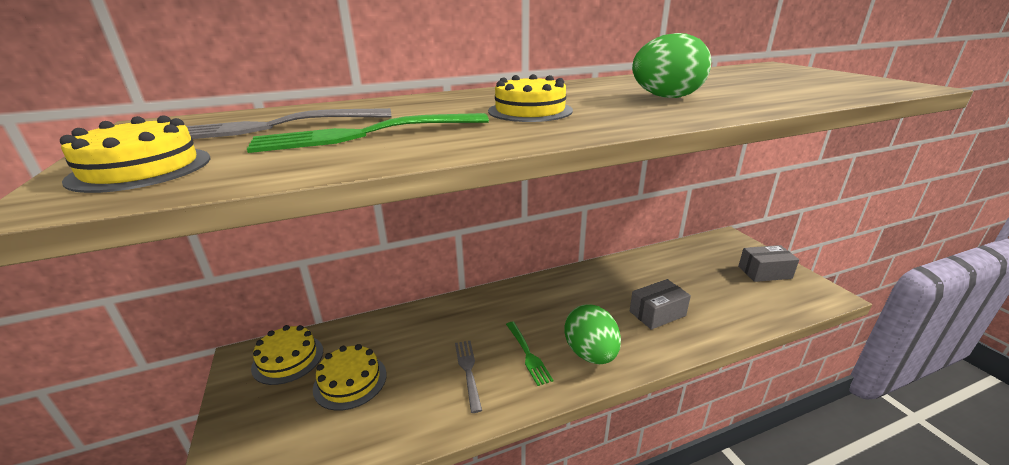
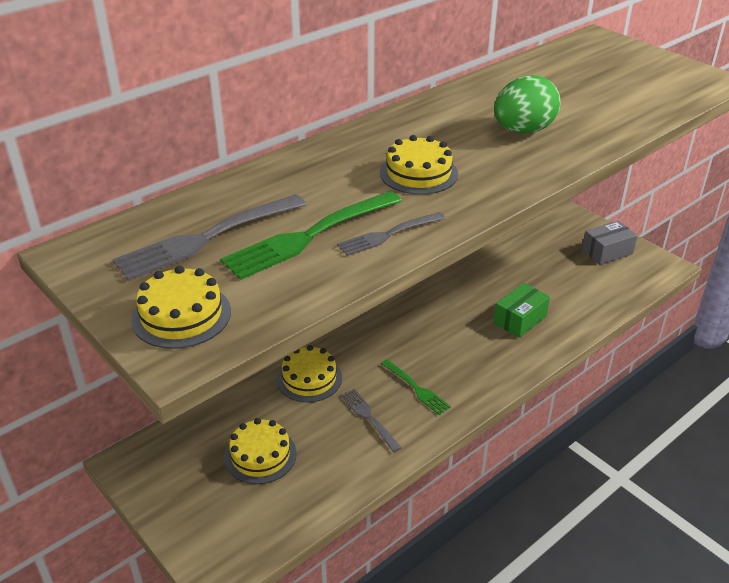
camera: 20 degrees left, 10 degrees up
yellow cake [251,325,323,385] -> yellow cake moved to [277,345,342,403]
green egg [564,304,621,364] -> none
grey box [630,279,691,330] -> green box [493,283,550,338]
none -> grey fork [337,212,446,256]

